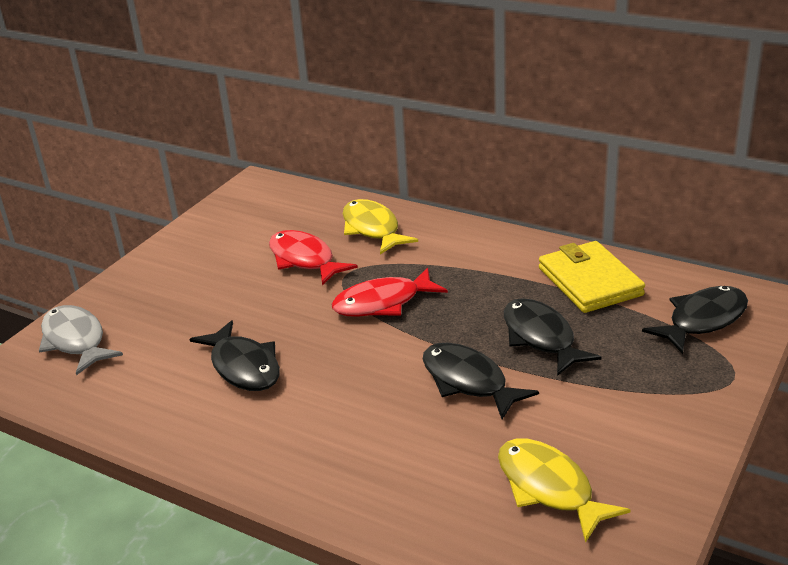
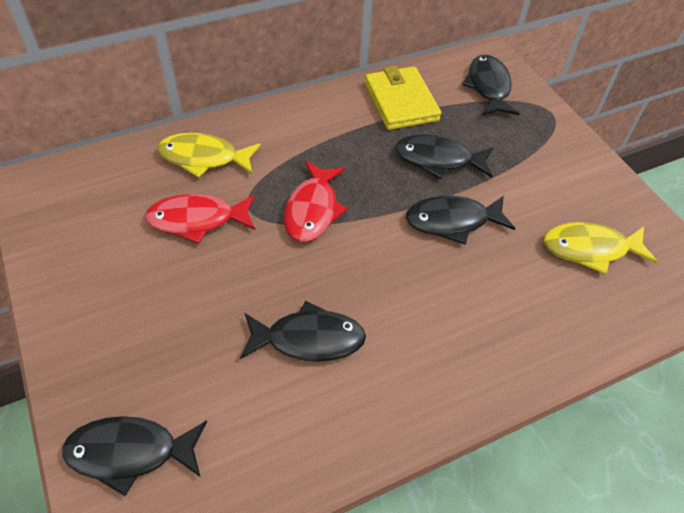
camera: 60 degrees left, 20 degrees up
grey fish [39,305,123,375] -> black fish [62,416,207,496]
yellow wallet [539,241,645,313] -> yellow wallet turned 60 degrees clockwise [365,66,441,130]

